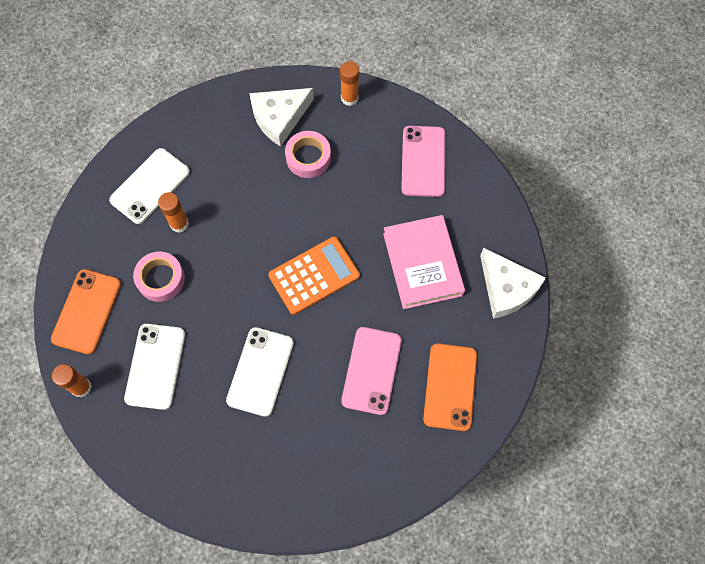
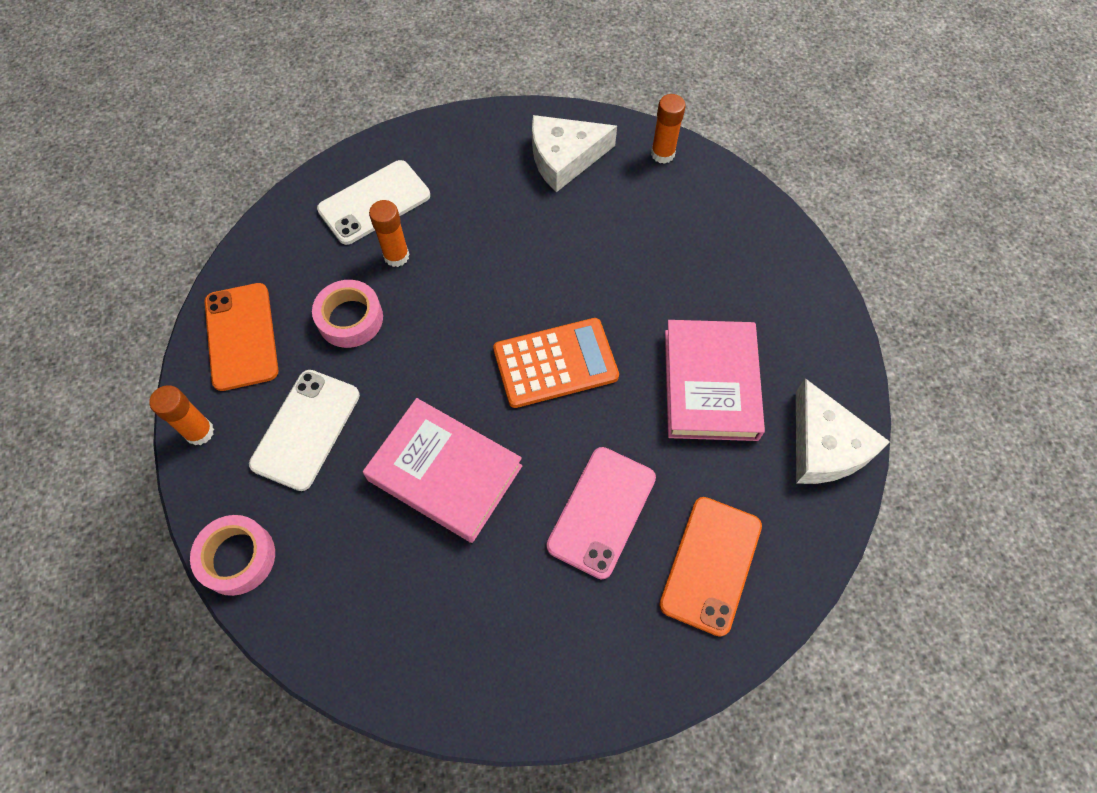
camera: 15 degrees right, 5 degrees down
orange phone [51,269,121,354] -> orange phone turned 45 degrees counterclockwise [205,283,278,391]
white phone [226,327,294,417] -> pink book [363,398,522,543]
pink tape [285,131,331,178] -> pink tape moved to [190,515,275,596]
pink phone [401,126,446,197] -> none

